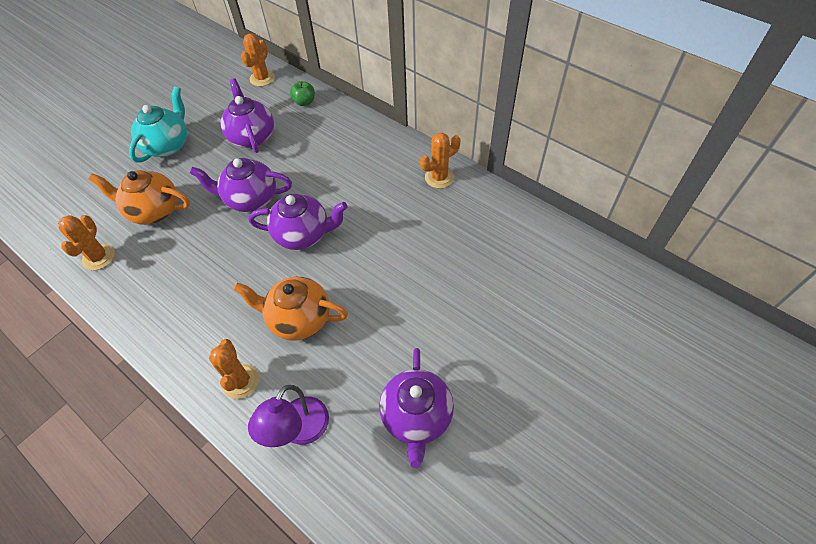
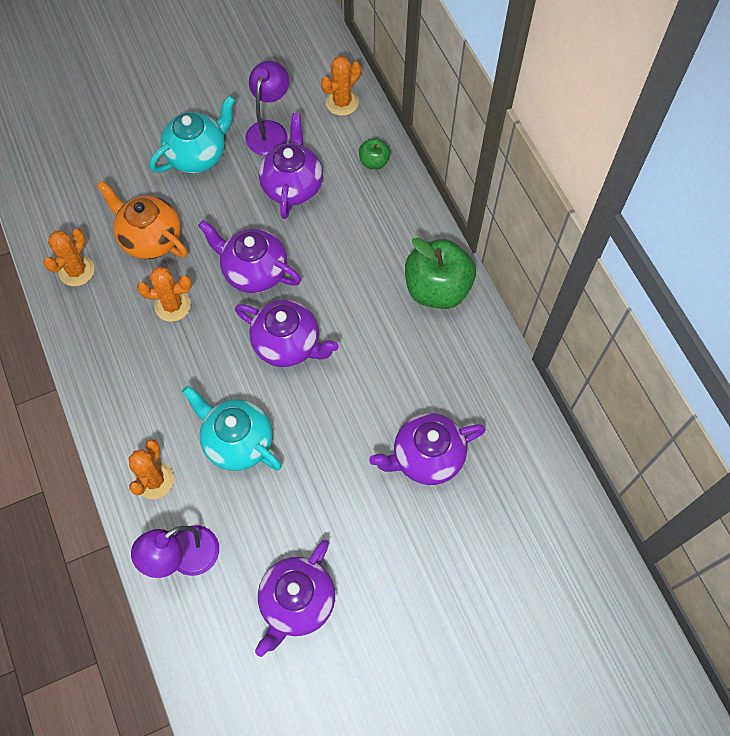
camera: 25 degrees right, 10 degrees up
orange teapot [233,277,348,341] -> turquoise teapot [182,386,282,471]
orange cactus [420,133,461,188] -> orange cactus moved to [137,266,192,322]
none -> purple lamp [245,61,289,155]
none -> purple teapot [369,413,486,485]
none -> green apple [405,238,476,309]

